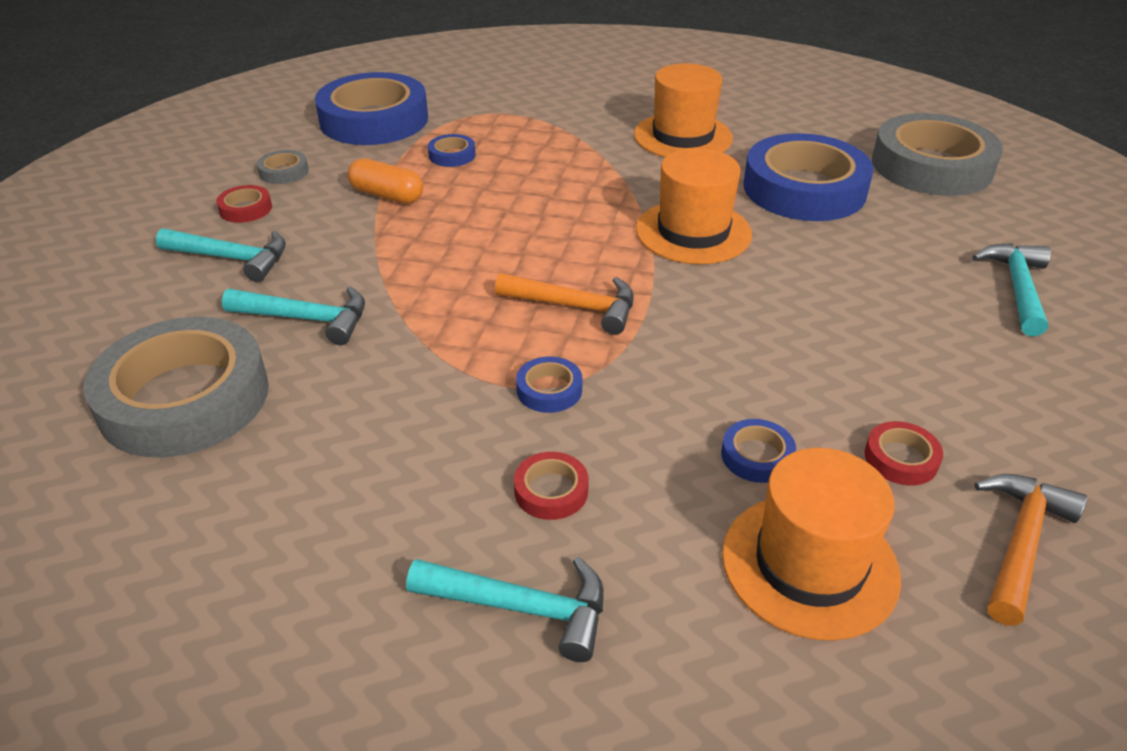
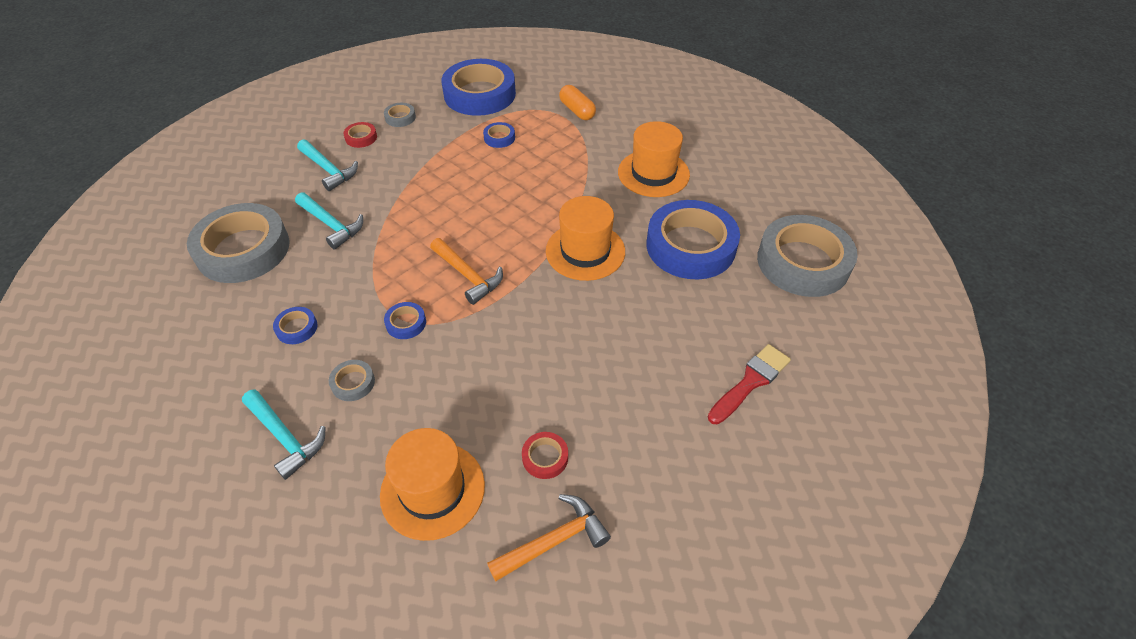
camera: 30 degrees right, 10 degrees up
orange capsule [348,158,423,203] -> orange capsule moved to [559,85,596,120]
red tape [514,452,589,520] -> grey tape [329,360,375,401]
blue tape [721,419,796,483] -> blue tape moved to [273,307,317,344]
turquoise hammer [972,243,1051,337] -> red brush [708,344,791,425]

